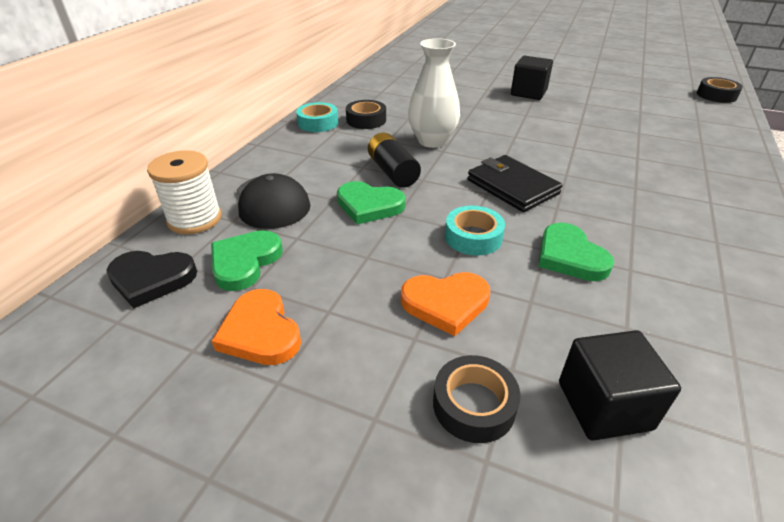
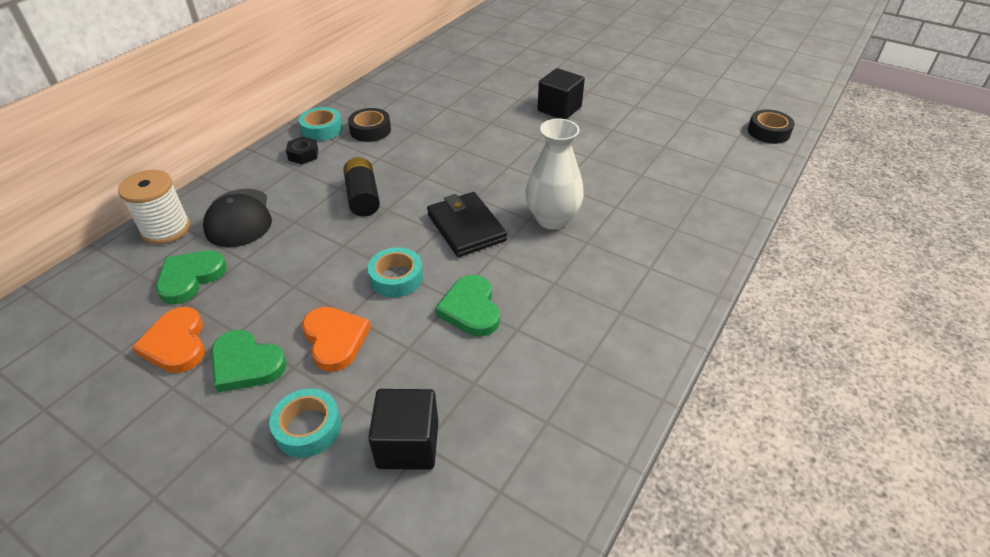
camera: 10 degrees right, 5 degrees up
black heart [107,251,197,308] -> none
green heart [337,181,405,225] -> green heart moved to [211,330,287,393]
orange heart [401,272,490,336] -> orange heart turned 120 degrees counterclockwise [302,307,371,372]
white vase [408,38,460,148] -> white vase moved to [526,119,584,230]
black tape [433,355,521,443] -> turquoise tape [269,388,341,458]
none -> black nut [286,136,318,164]

